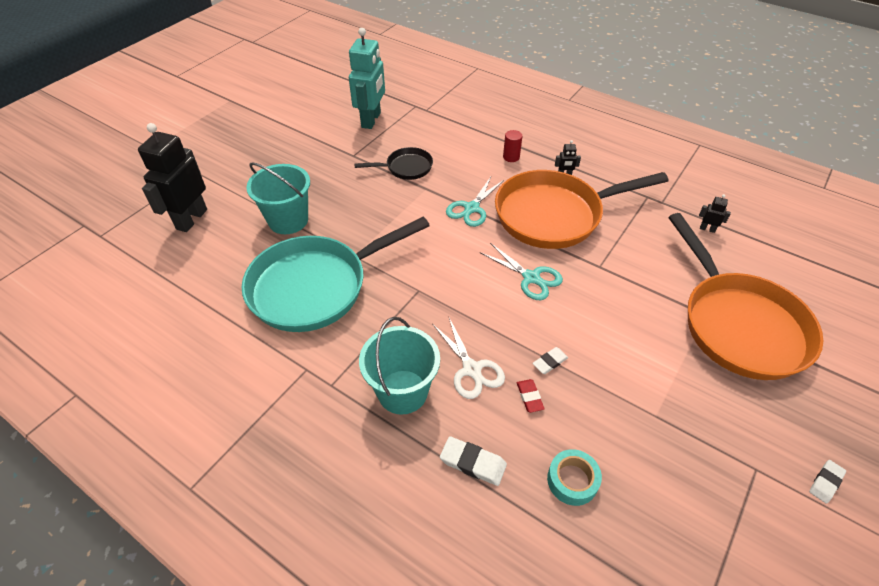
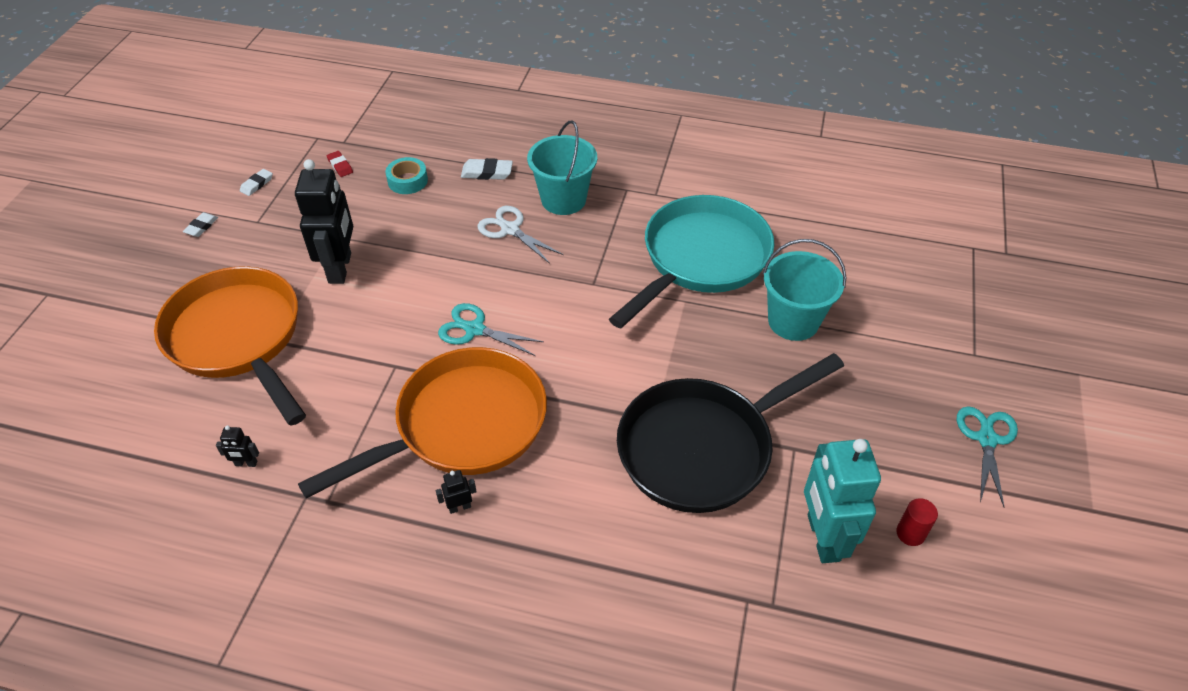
camera: 160 degrees right, 0 degrees up
black robot [138,123,207,232] -> black robot moved to [295,159,353,284]
black pan [354,147,433,180] -> black pan [617,353,844,513], size x2.11
turquoise scissors [446,177,504,227] -> turquoise scissors moved to [957,406,1018,508]
red cylinder [503,130,522,162] -> red cylinder moved to [896,498,938,546]
red eraser [517,379,545,413] -> red eraser moved to [327,151,353,177]
white eraser [532,347,568,374] -> white eraser moved to [240,169,273,196]

